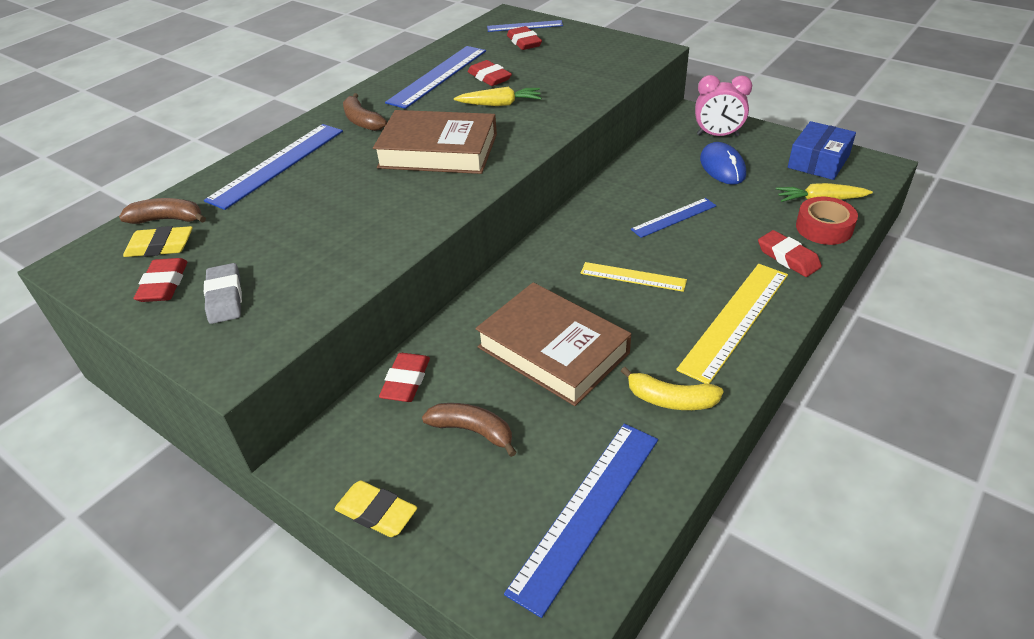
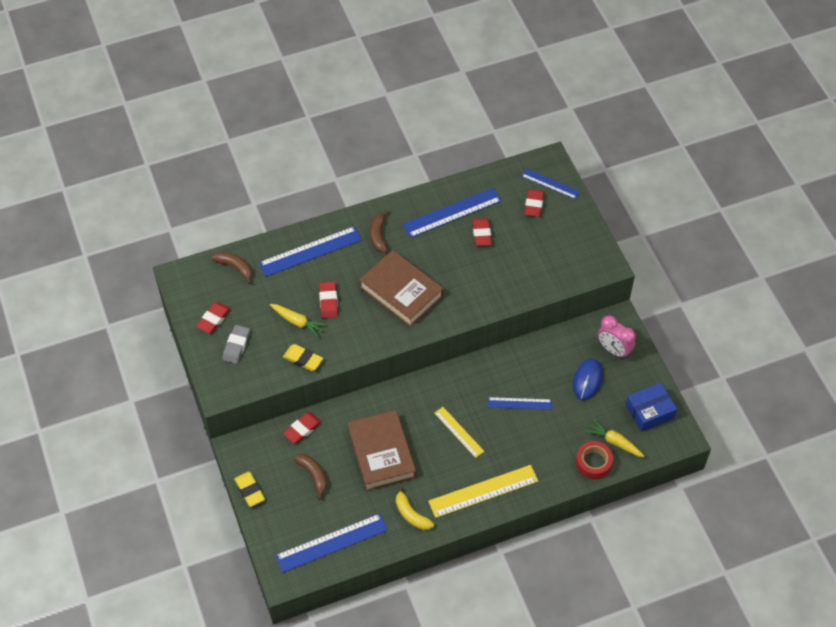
camera: 30 degrees right, 15 degrees up
yellow eraser [123,226,193,257] -> yellow eraser moved to [283,344,323,371]
yellow carrot [454,87,542,106] -> yellow carrot moved to [270,304,326,337]
red eraser [758,230,822,277] -> red eraser moved to [319,282,338,318]

